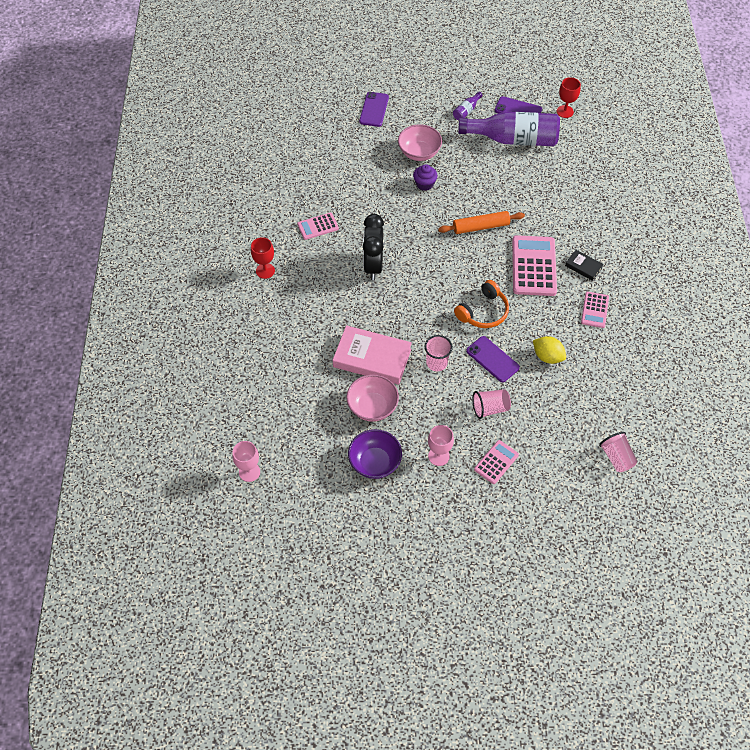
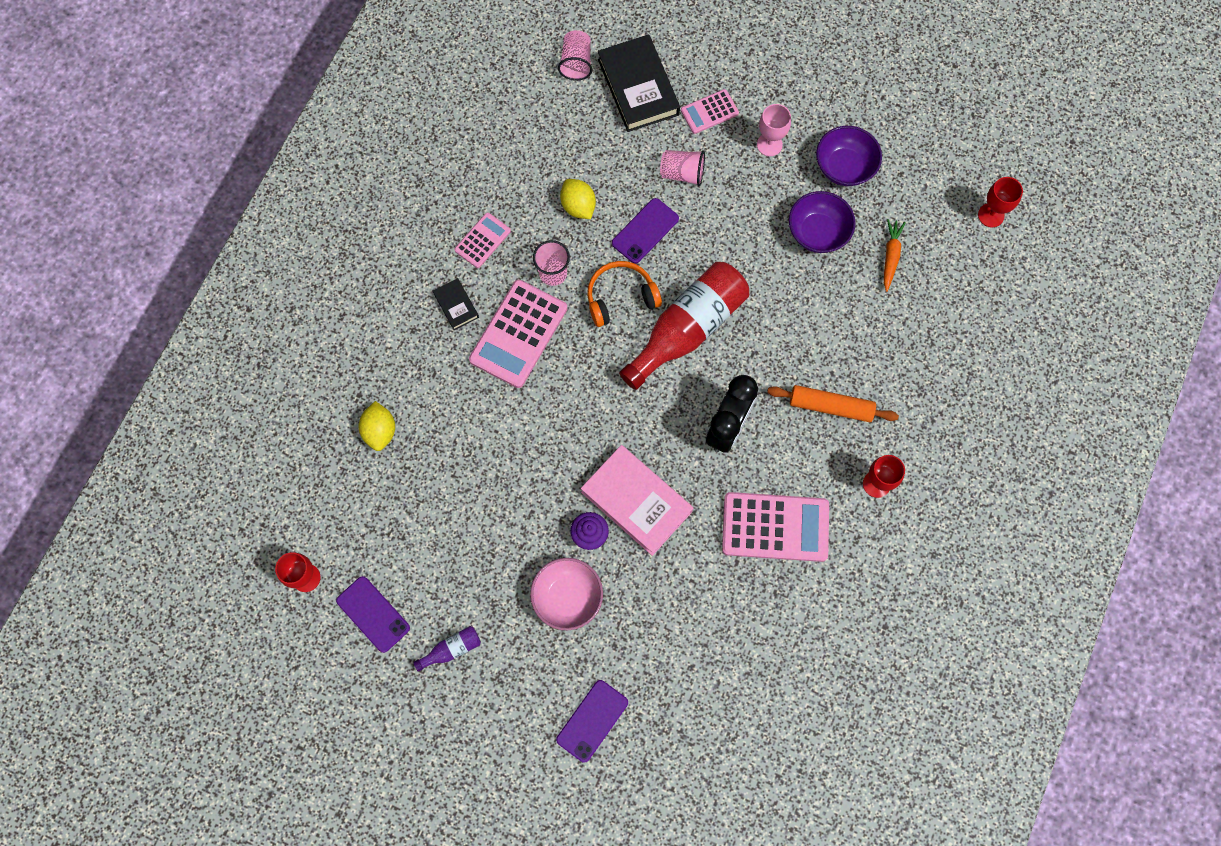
camera: 155 degrees left, 15 degrees up
pink goblet [232,441,260,482] -> red goblet [978,177,1023,227]
pink calculator [297,213,339,240] -> pink calculator [722,492,829,562], size x1.85
pink book [333,325,412,384] -> pink book moved to [581,445,693,556]
pink bowl [346,375,399,422] -> purple bowl [789,191,856,253]
pink cup [425,335,453,371] -> pink cup moved to [533,240,570,286]
orange rolling pin [438,211,525,234] -> orange rolling pin moved to [767,385,899,422]
purple bottle [458,112,560,146] -> none
purple phone [466,336,520,382] -> purple phone turned 60 degrees clockwise [612,198,679,264]
none -> yellow lemon [359,401,395,451]
none -> black book [598,34,680,132]
none -> red bottle [619,262,749,390]
none -> orange carrot [884,219,906,292]

